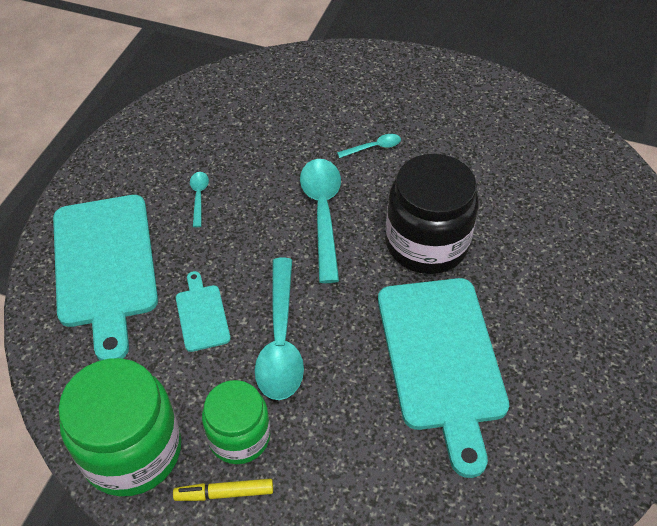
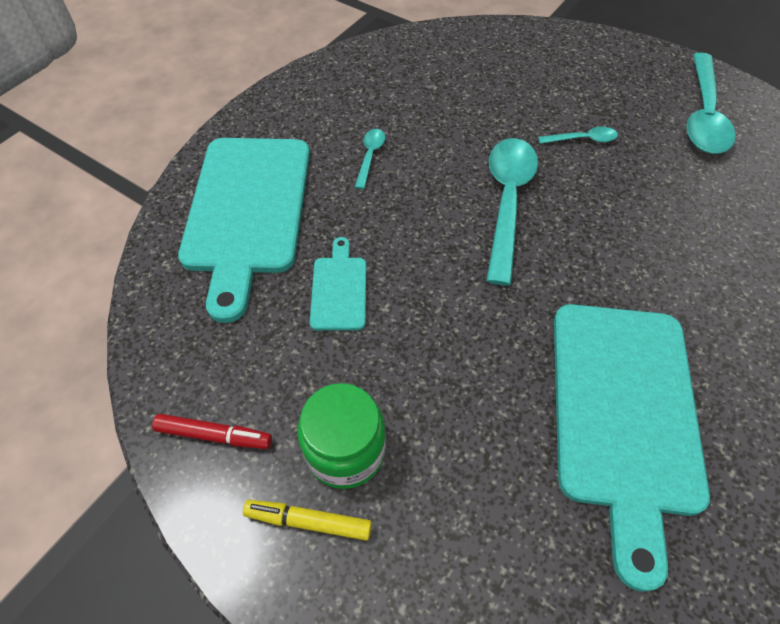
camera: 15 degrees right, 5 degrees up
green jar [58,358,181,497] -> red marker [152,414,272,449]
turquoise spoon [255,258,304,400] -> turquoise spoon moved to [686,53,736,154]
black jar [385,154,479,274] -> none

